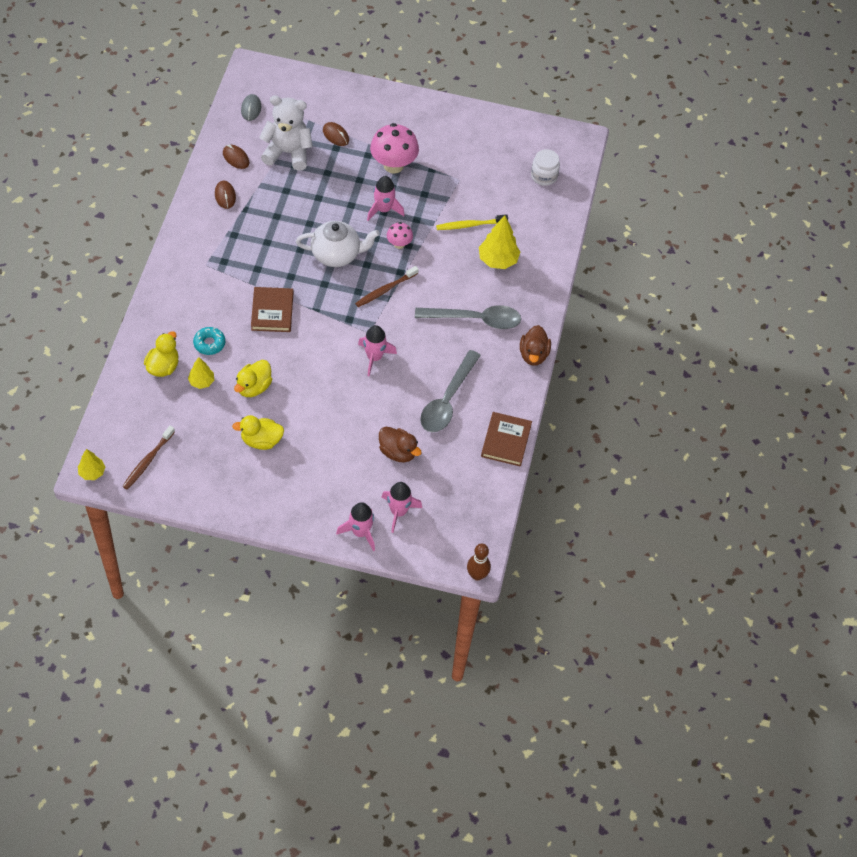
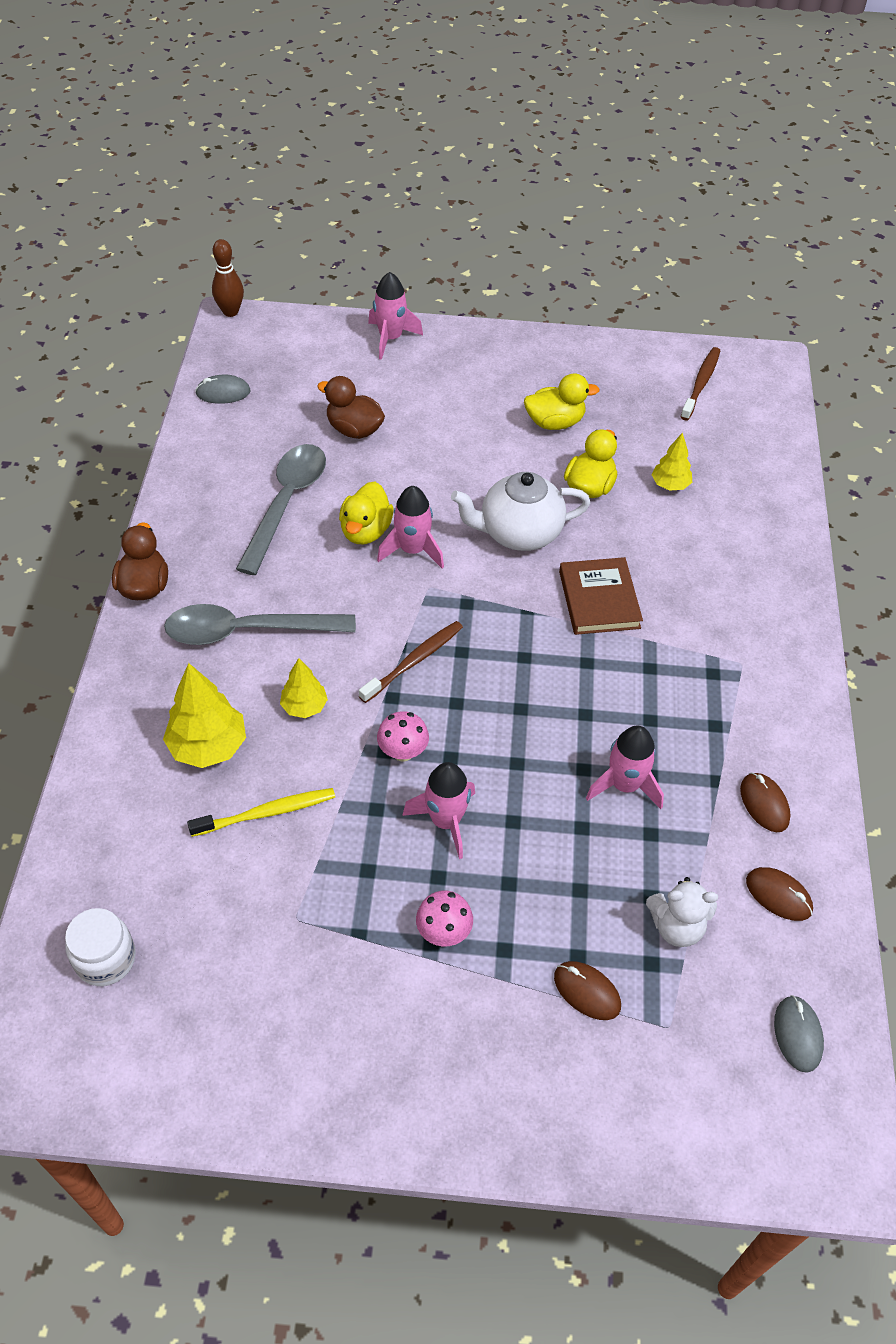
camera: 175 degrees right, 5 degrees down
yellow tree [78,449,105,480] -> yellow tree moved to [280,658,328,718]
yellow duck [144,331,179,377] -> yellow duck moved to [339,481,394,544]
turquoise donut [193,327,225,355] -> none
white teddy bear [259,96,313,171] -> white teddy bear [646,877,718,947], size x0.60
white teapot [296,221,380,267] -> white teapot moved to [451,472,590,551]
pink mushroom [370,123,419,173] -> pink mushroom [416,891,473,946], size x0.53
pink rocket [382,482,422,533] -> pink rocket moved to [586,726,664,809]
brown book [481,412,532,467] -> none
none -> grey mouse [195,375,251,404]

